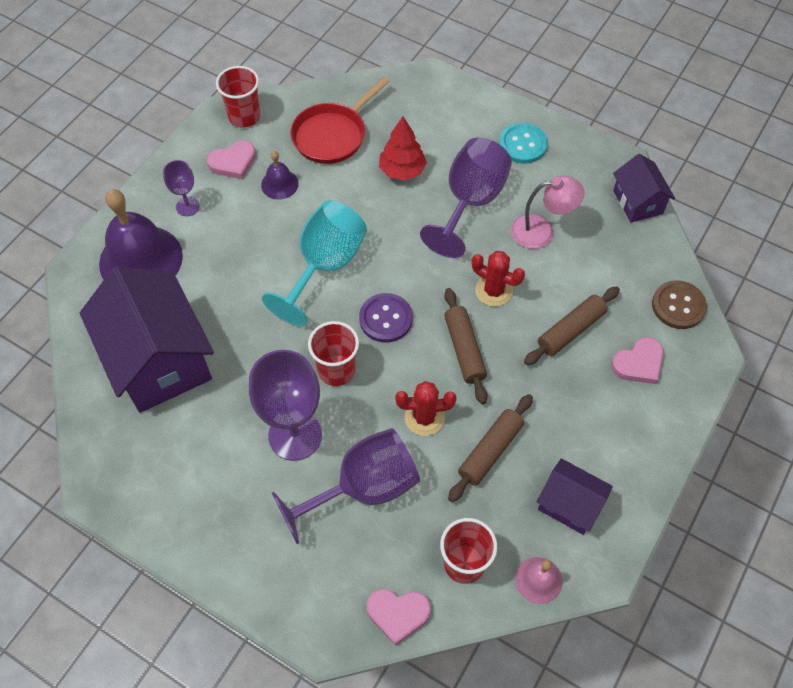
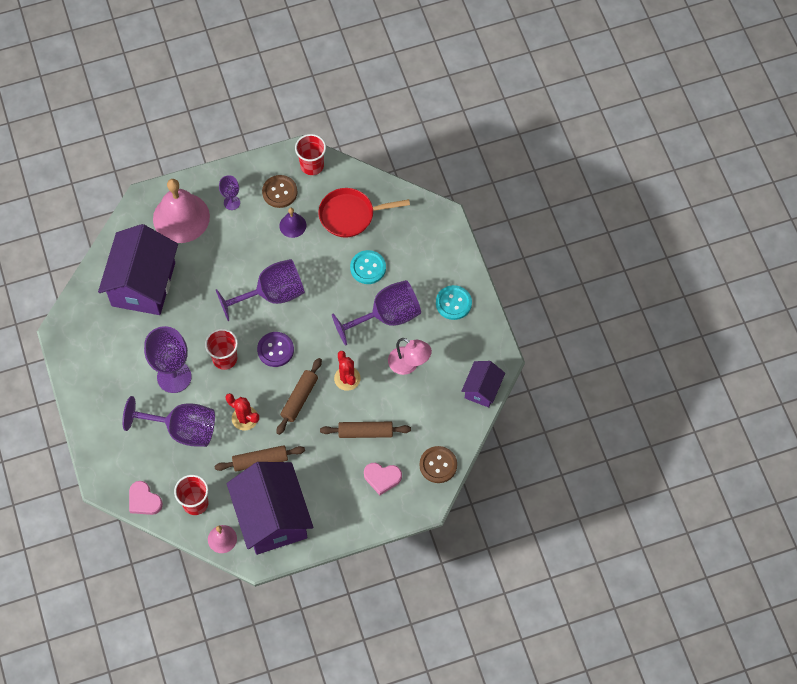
camera: 40 degrees right, 5 degrees up
purple bell [99,189,183,280] -> pink bell [153,179,210,243]
pink heart [207,140,256,179] -> brown button [262,175,297,208]
turquoise goblet [262,201,367,326] -> purple goblet [216,259,305,321]
red tree [379,116,427,181] -> turquoise button [350,250,386,284]
purple house [537,458,613,535] -> purple house [227,462,313,555], size x1.96

